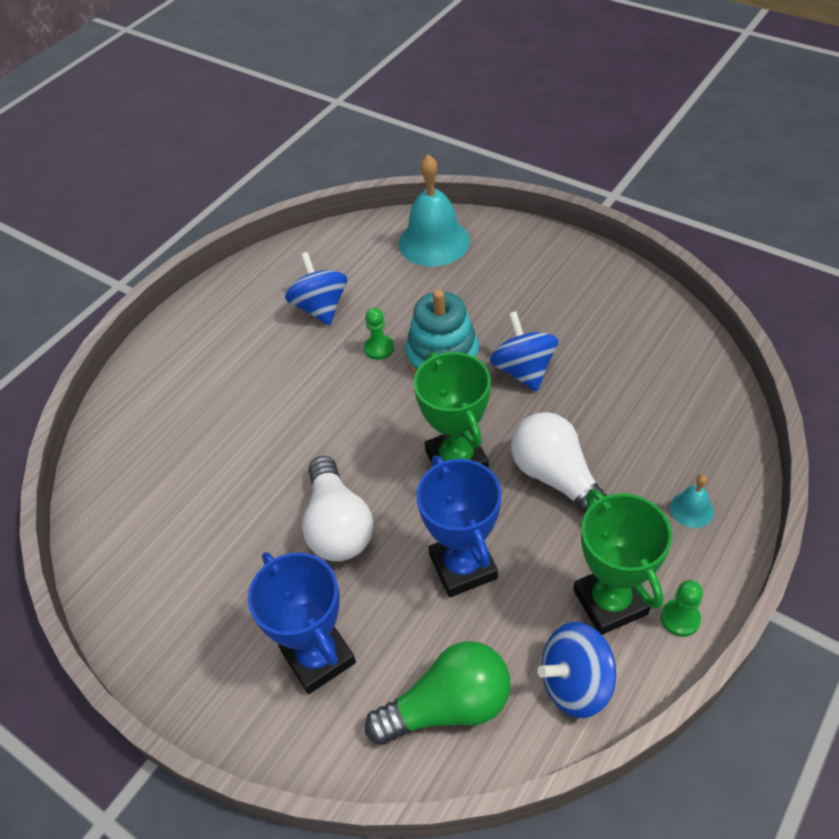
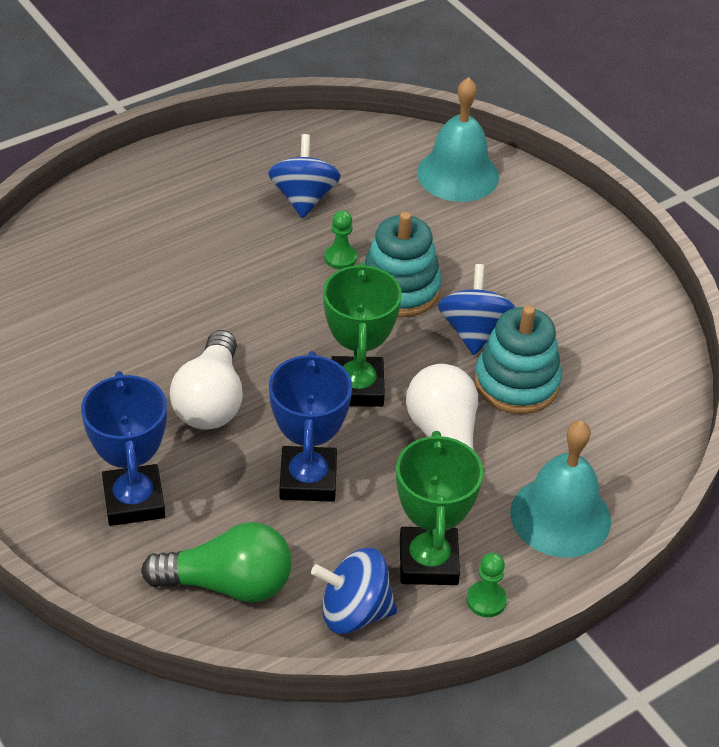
camera: 15 degrees right, 5 degrees down
turquoise bell [670,474,714,528] -> turquoise bell [510,420,611,557], size x2.19
none -> turquoise stacking toy [475,305,562,414]

